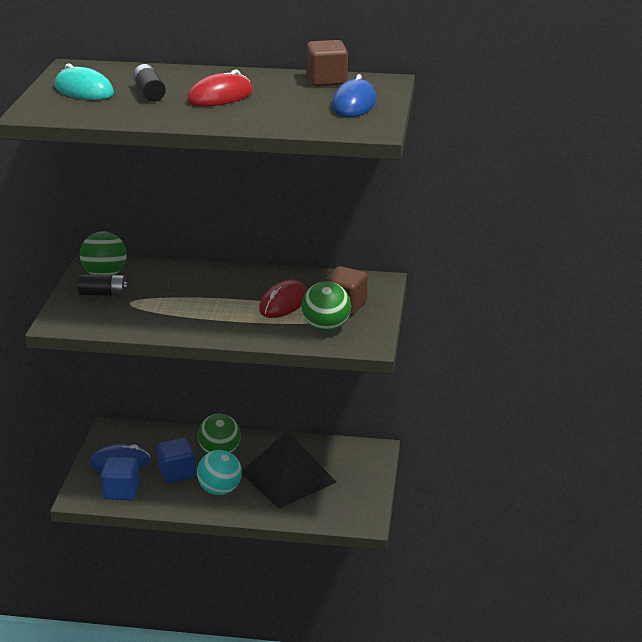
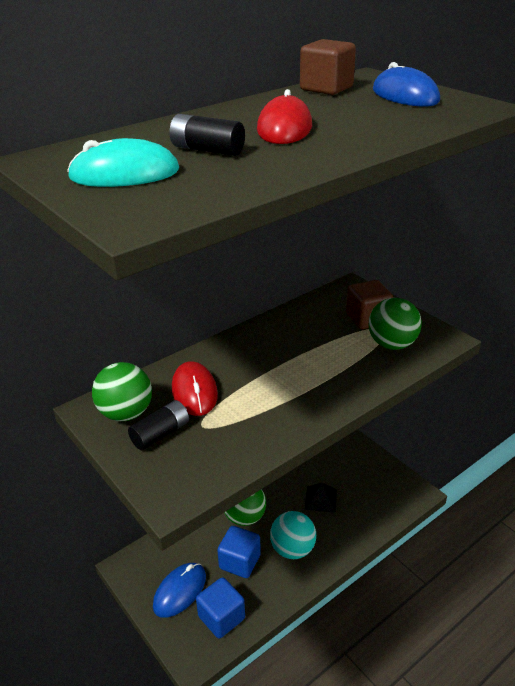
camera: 45 degrees left, 5 degrees up
black pyramid [242,431,336,508] -> black pyramid [305,483,337,513], size x0.45
red mouse [259,279,307,318] -> red mouse moved to [172,361,218,416]

